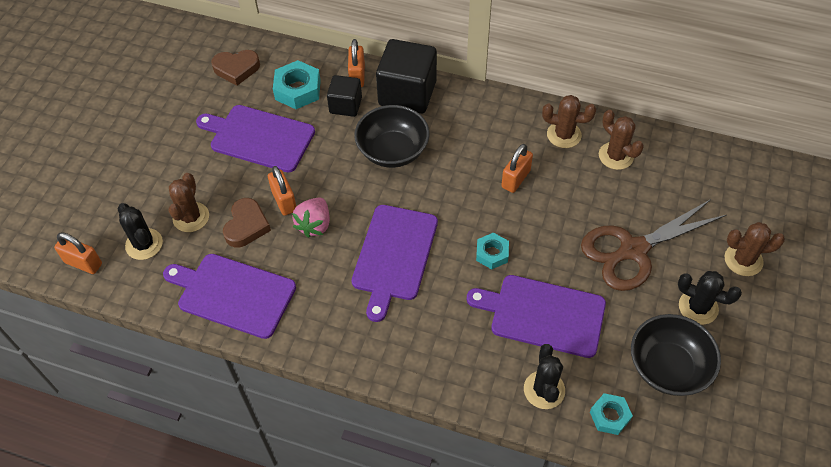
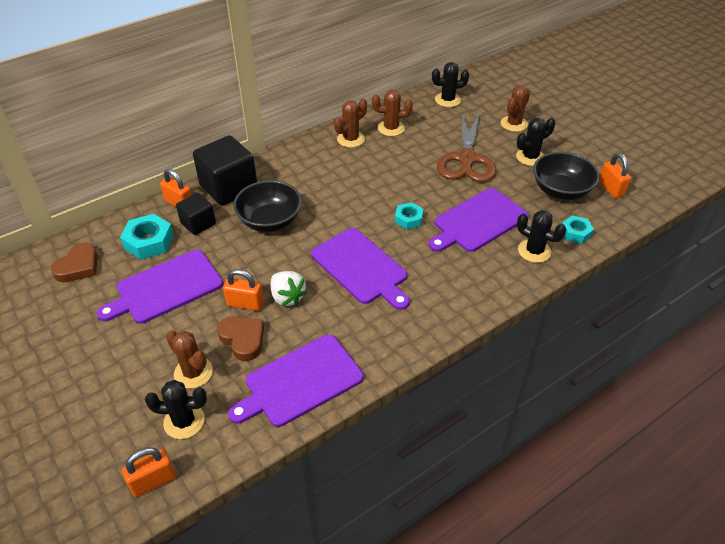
camera: 55 degrees left, 10 degrees down
pink strawberry [292,197,330,238] -> white strawberry [271,271,307,306]
orange padlock [501,144,533,193] -> orange padlock moved to [599,153,631,198]
none -> black cactus [432,62,469,107]

